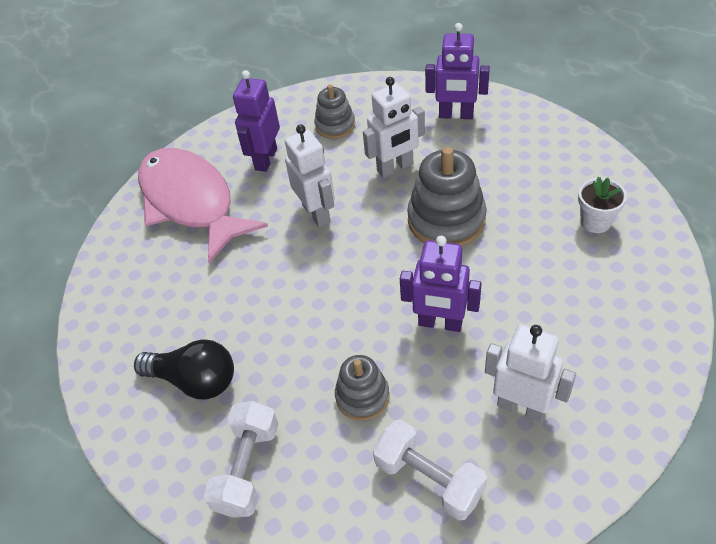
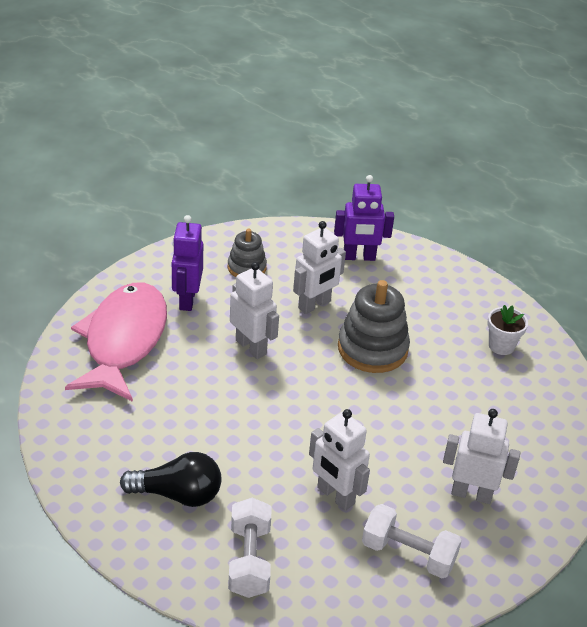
camera: 20 degrees left, 10 degrees down
pink fish [138,148,268,263] -> pink fish turned 60 degrees clockwise [65,283,167,402]
grey stacking toy [335,355,390,420] -> white robot [309,409,370,511]
purple robot [400,236,482,332] -> none

